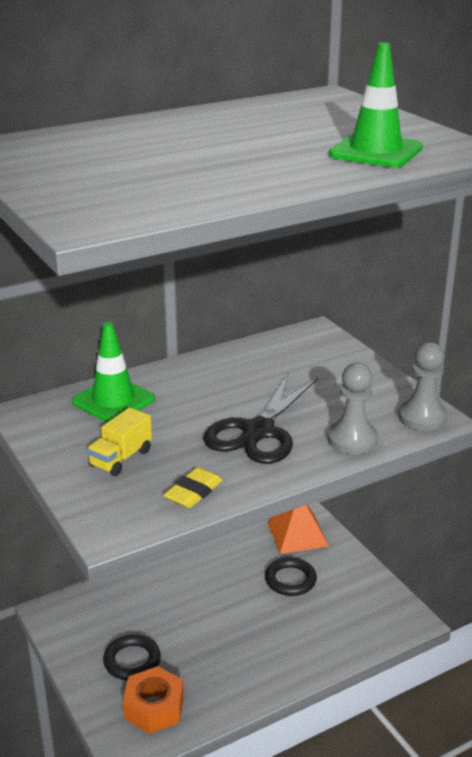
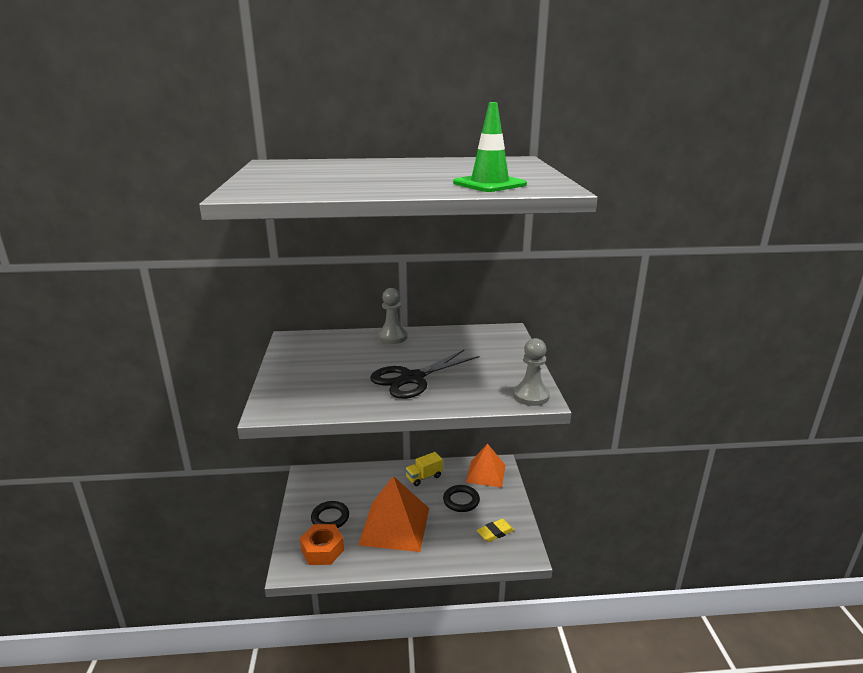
camera: 25 degrees right, 5 degrees down
green traffic cone [72,322,155,423] -> none
yellow truck [87,407,152,476] -> yellow truck moved to [405,452,443,486]
yellow eraser [163,467,223,508] -> yellow eraser moved to [477,519,514,542]
grey pawn [328,363,378,454] -> grey pawn moved to [378,288,407,344]
none -> orange pyramid [358,476,429,552]

